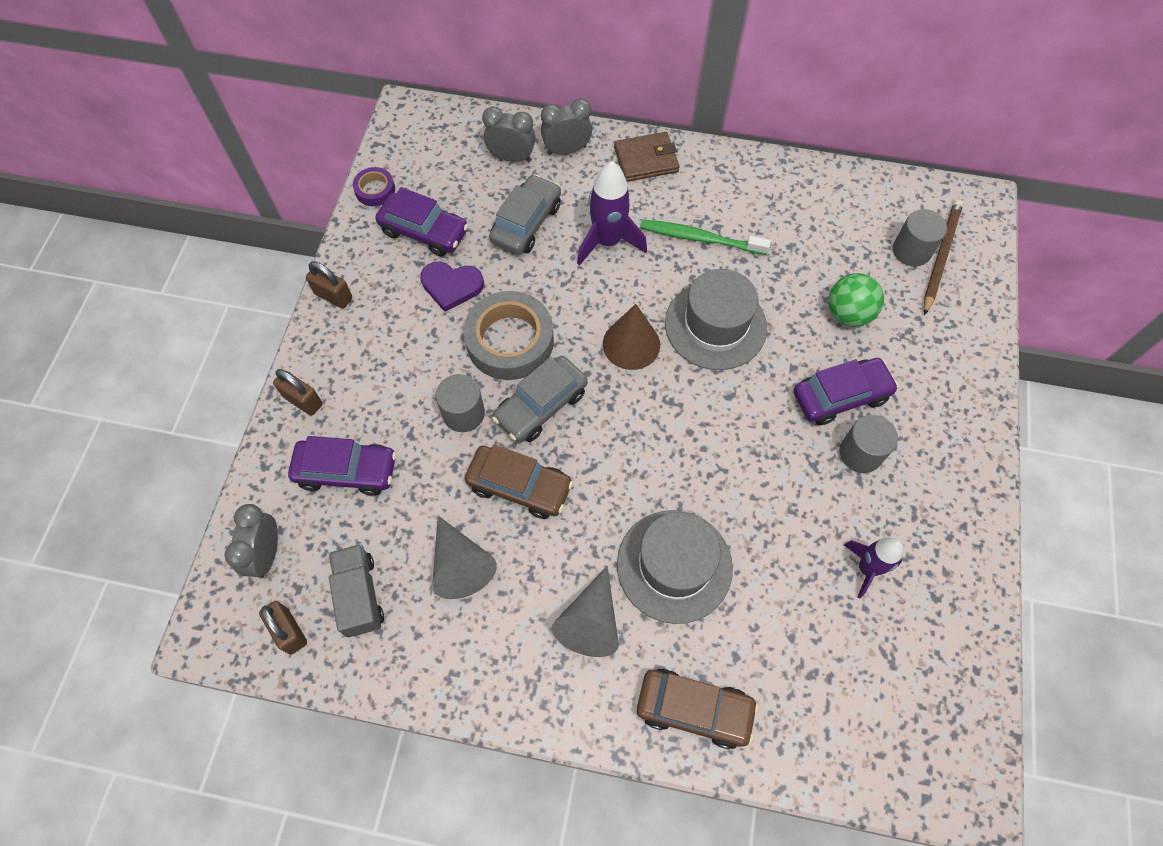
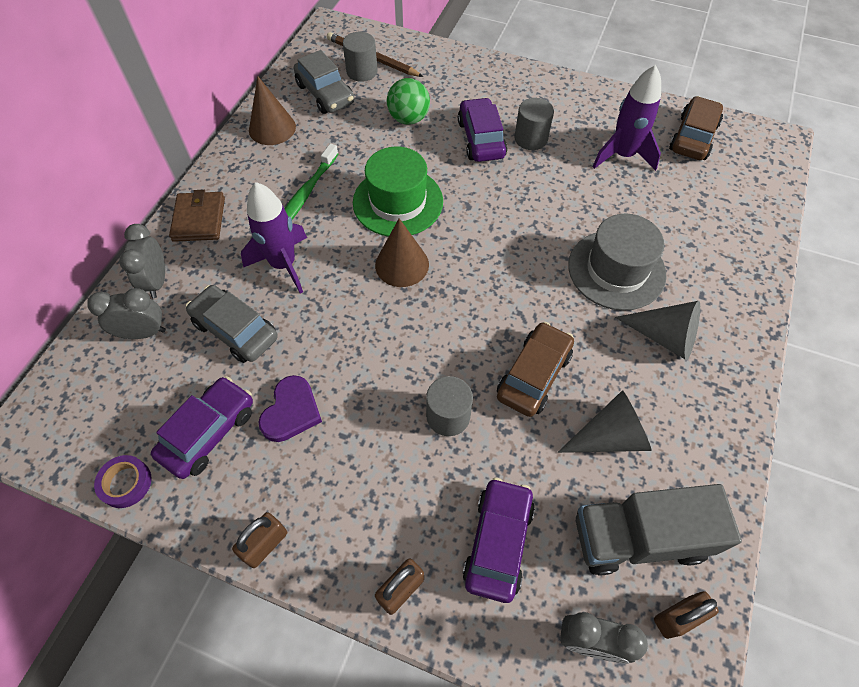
camera: 80 degrees left, 5 degrees down
grey truck [329,544,384,637] -> grey truck [576,484,742,576], size x1.52
grey tape [463,291,554,380] -> none
grey clock [482,106,536,162] -> grey clock turned 60 degrees clockwise [87,288,166,339]
grey car [492,356,588,443] -> grey car moved to [294,50,354,114]
brown car [637,669,759,749] -> brown car moved to [669,96,723,160]
grey hat [665,269,767,370] -> green hat [353,146,443,237]
purple rocket [844,538,903,599] -> purple rocket [593,65,661,171], size x1.50
none -> brown cone [249,76,296,145]

